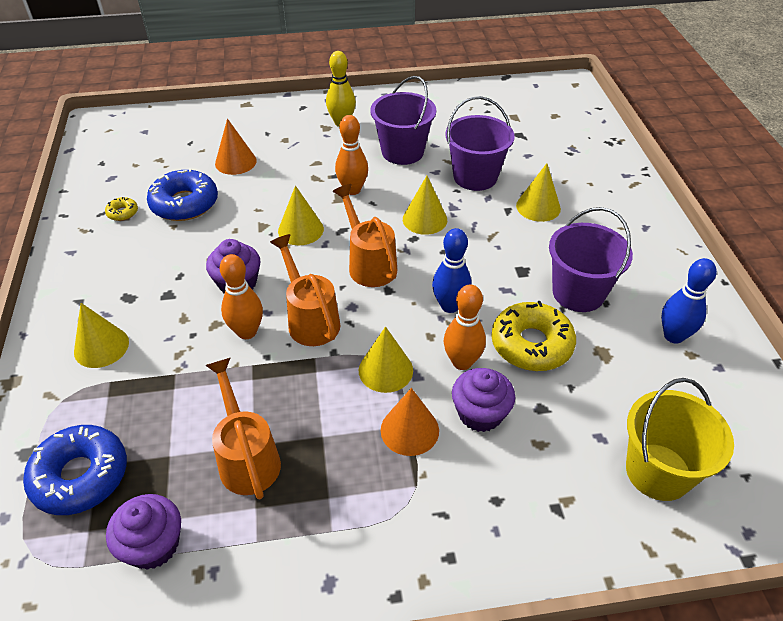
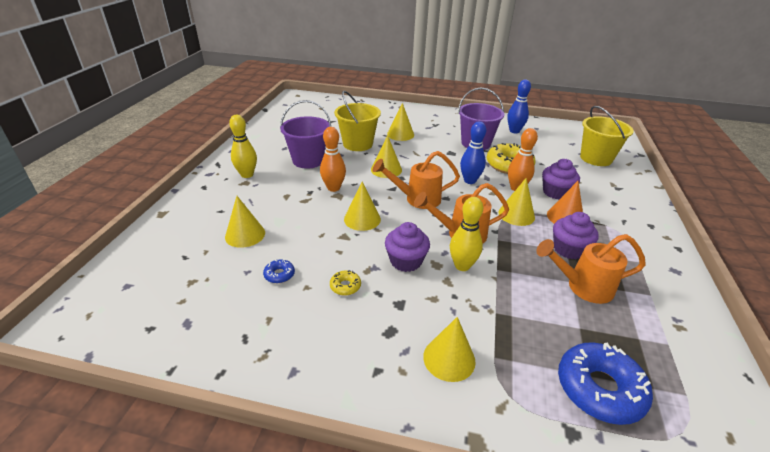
camera: 70 degrees left, 10 degrees down
yellow donut [105,197,138,221] -> yellow donut moved to [330,270,361,296]
purple cupcake [106,494,181,570] -> purple cupcake moved to [553,212,599,259]
blue donut [147,168,218,221] -> blue donut [263,259,295,283], size x0.45
orange cone [215,118,257,175] -> yellow cone [225,196,265,248]
orange bowling pin [220,254,263,339] -> yellow bowling pin [450,197,483,271]
purple bucket [446,96,515,191] -> yellow bucket [334,91,381,151]

